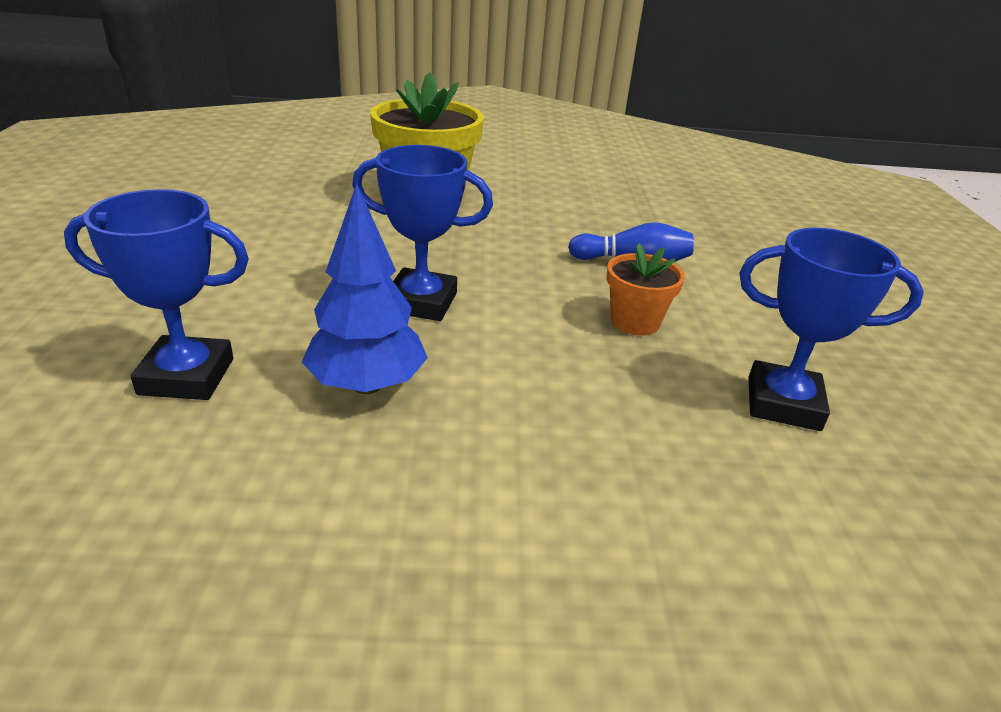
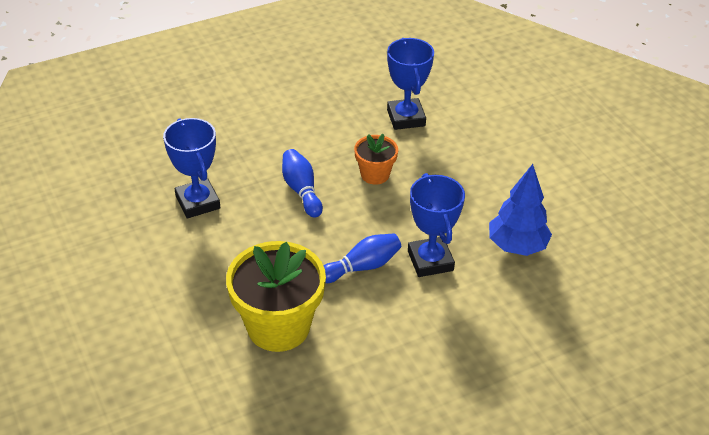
camera: 115 degrees left, 10 degrees up
blue trophy [64,189,249,400] -> blue trophy moved to [163,118,220,218]
none -> blue bowling pin [323,233,401,283]

